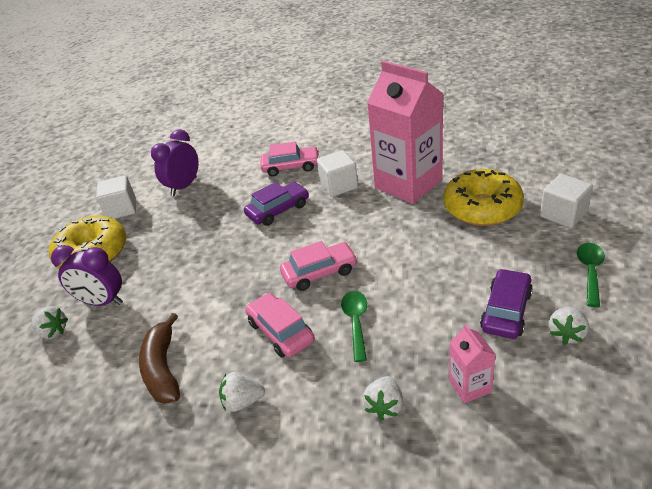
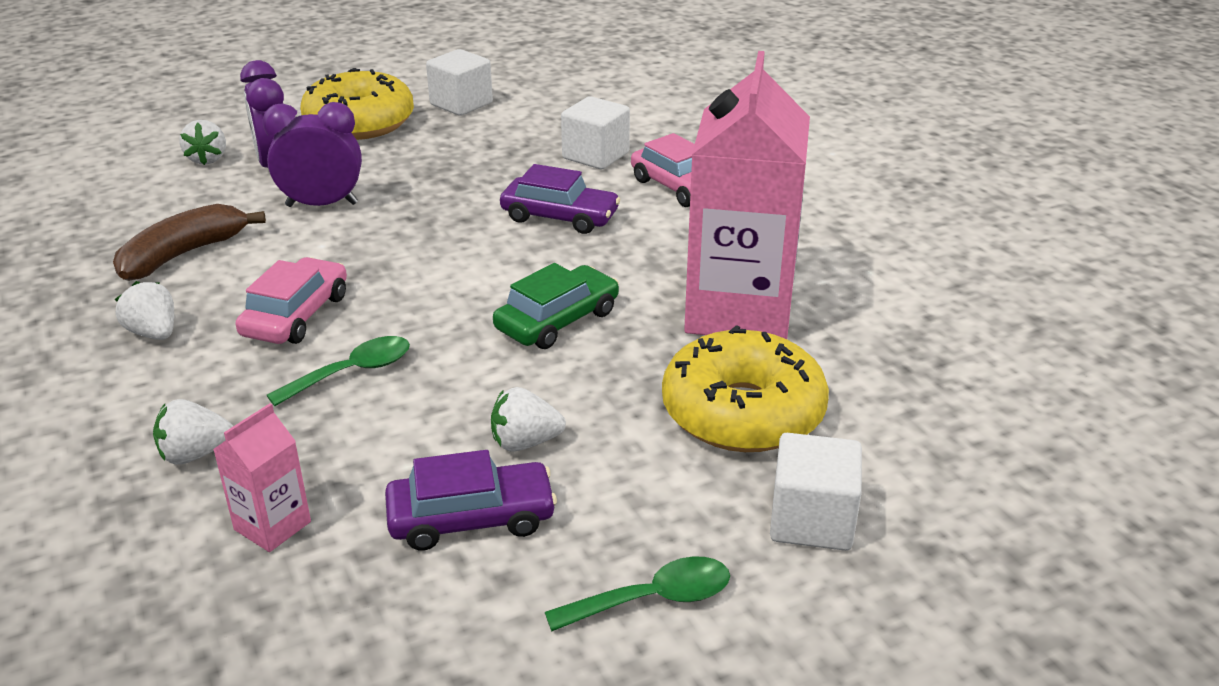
camera: 50 degrees right, 5 degrees down
purple clock [151,129,199,196] -> purple clock moved to [263,102,362,207]
pink car [280,241,358,291] -> none
white cube [317,150,358,197] -> white cube moved to [561,96,630,169]
white strawberry [548,306,589,345] -> white strawberry moved to [491,387,566,452]
none -> green car [493,263,619,349]

